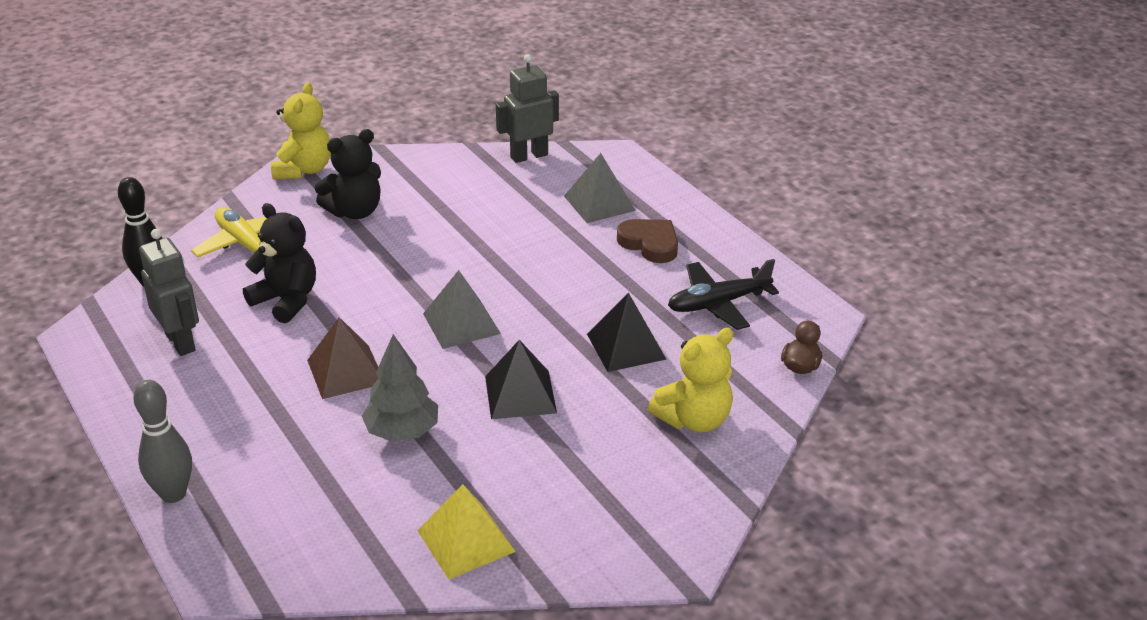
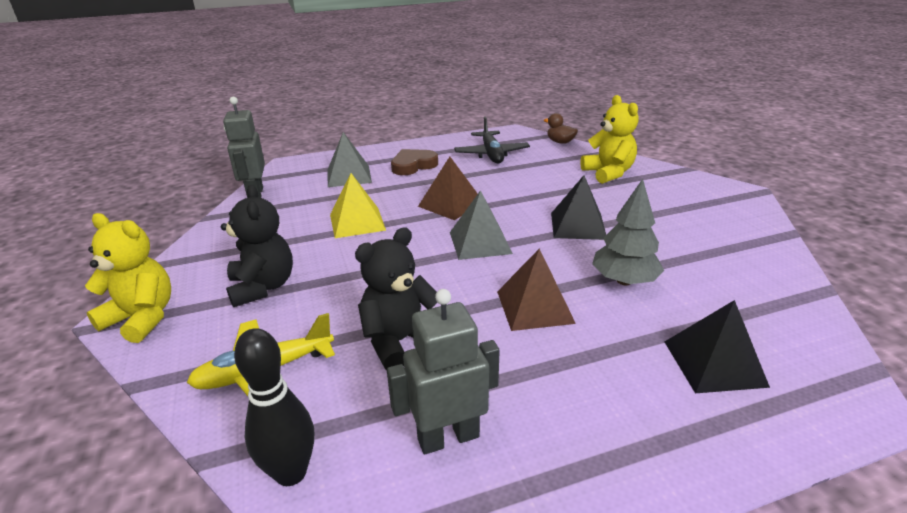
camera: 75 degrees left, 5 degrees down
grey bowling pin [133,380,192,503] -> none
yellow pyramid [417,484,516,579] -> yellow pyramid moved to [330,173,386,238]
black pyramid [587,293,667,372] -> black pyramid moved to [665,300,770,393]
none -> brown pyramid [418,157,478,220]

